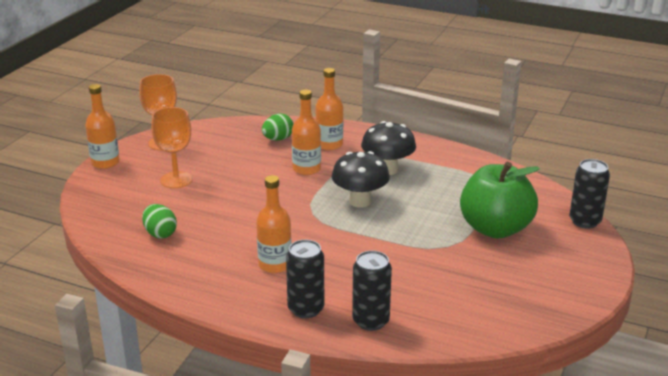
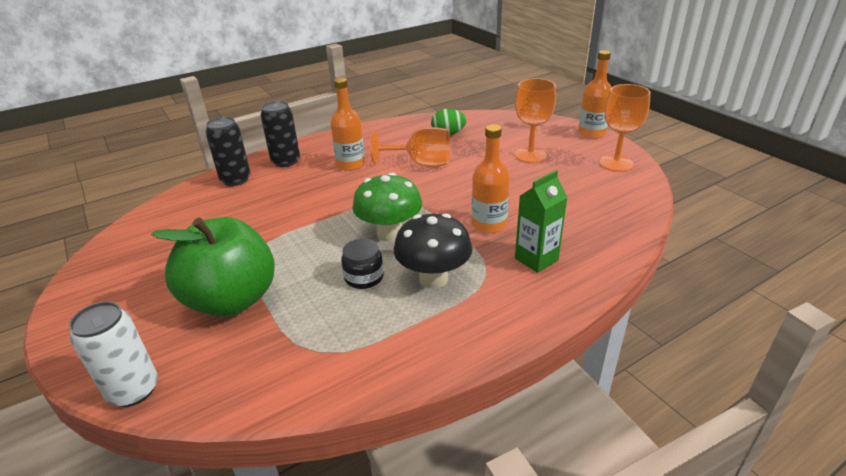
camera: 125 degrees right, 5 degrees up
green egg [262,114,294,141] -> none
orange bottle [316,68,343,150] -> green carton [515,170,568,273]
black mushroom [332,151,390,208] -> green mushroom [352,173,422,241]
black can [569,159,610,229] -> white can [69,302,158,407]
none -> black jar [341,239,384,289]
none -> orange goblet [370,127,450,167]

